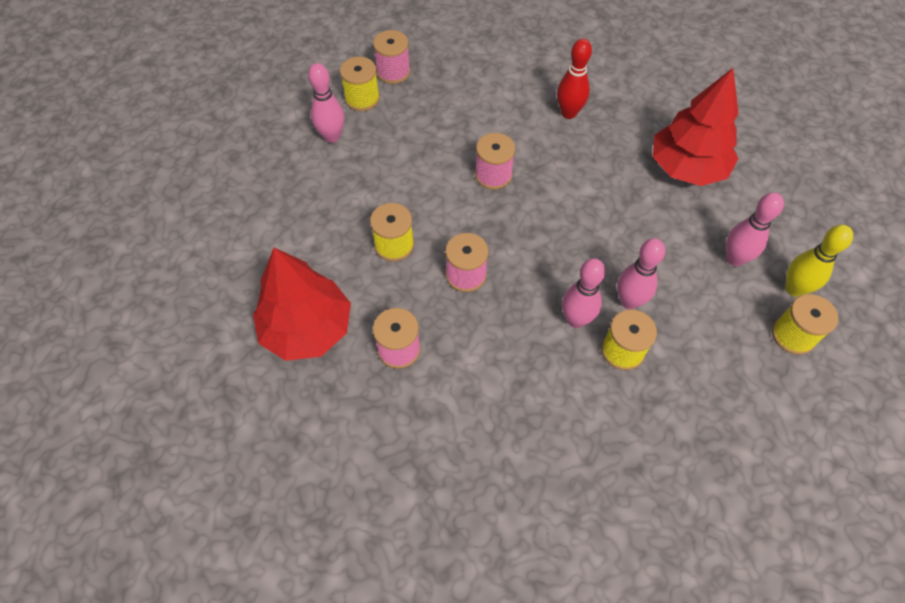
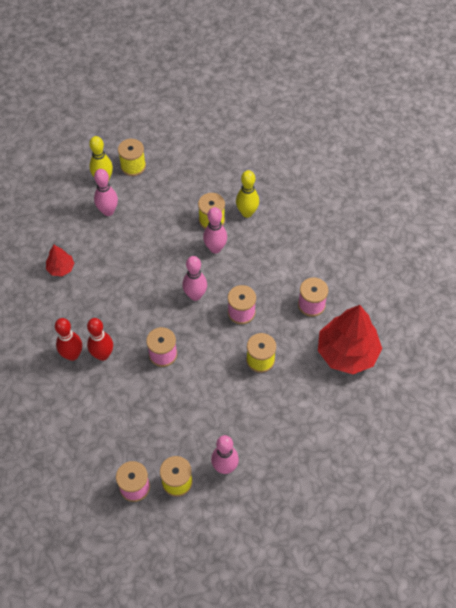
camera: 135 degrees left, 0 degrees up
pink bowling pin [617,238,666,309] -> pink bowling pin moved to [182,256,207,301]
red tree [653,68,739,186] -> red tree [46,245,75,277], size x0.48
none -> red bowling pin [87,318,113,361]
none -> yellow bowling pin [236,170,259,218]

